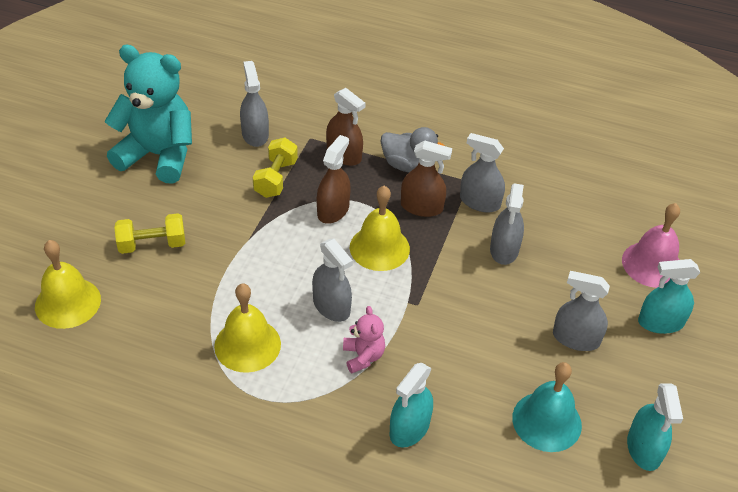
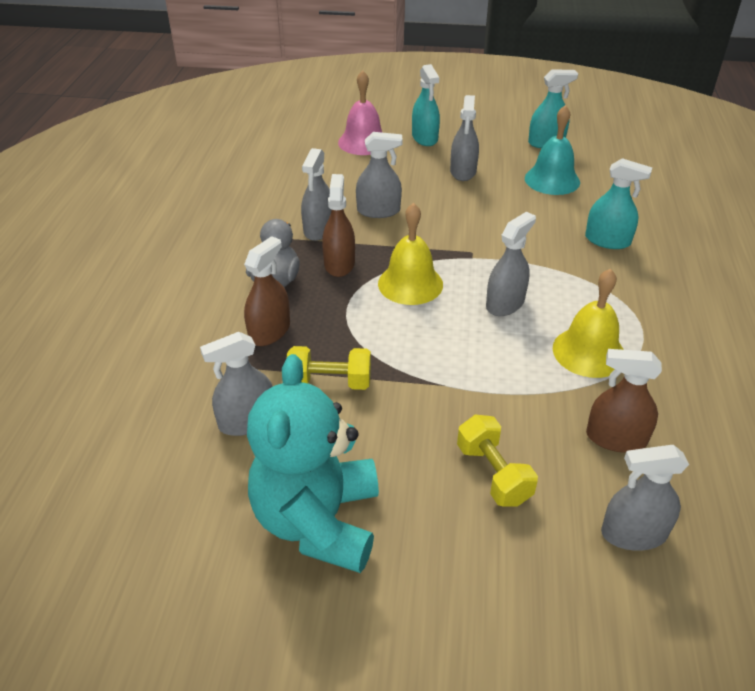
camera: 100 degrees left, 5 degrees down
yellow bell [35,240,101,329] -> grey spray bottle [601,445,689,551]
brown spray bottle [317,135,351,224] -> brown spray bottle moved to [586,349,662,452]
pink teddy bear [343,306,385,373] -> none

